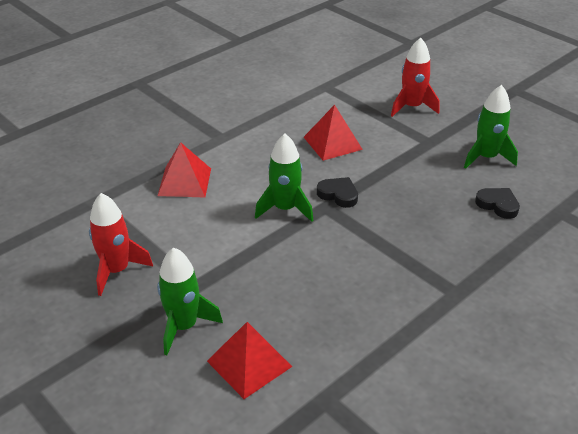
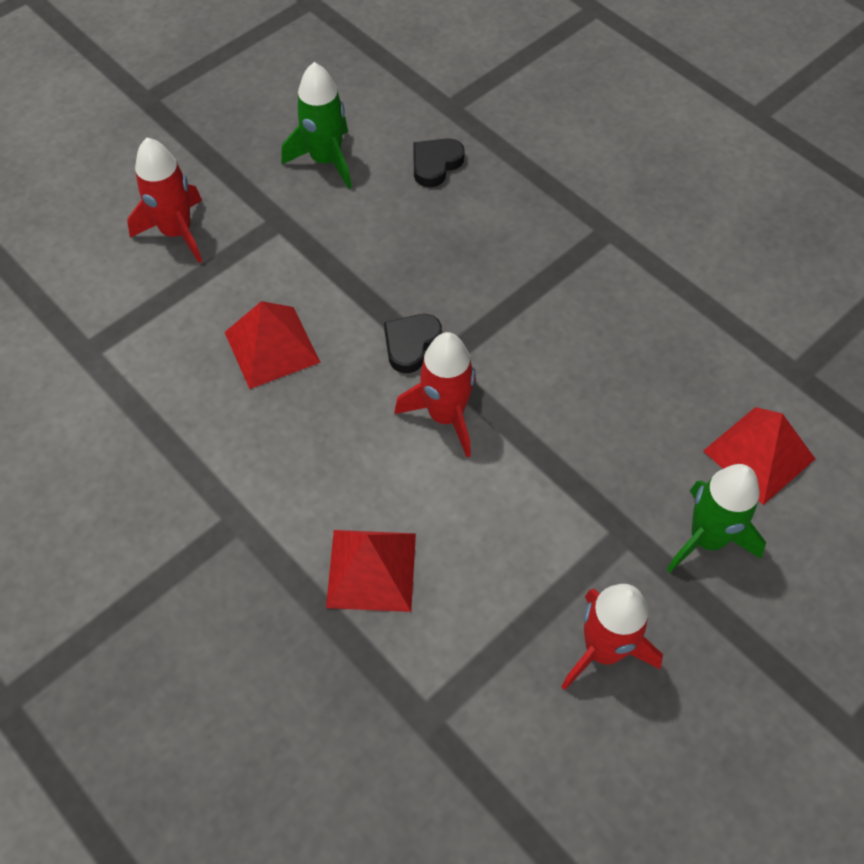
camera: 90 degrees left, 20 degrees up
green rocket [255,134,313,222] -> red rocket [394,332,476,457]

